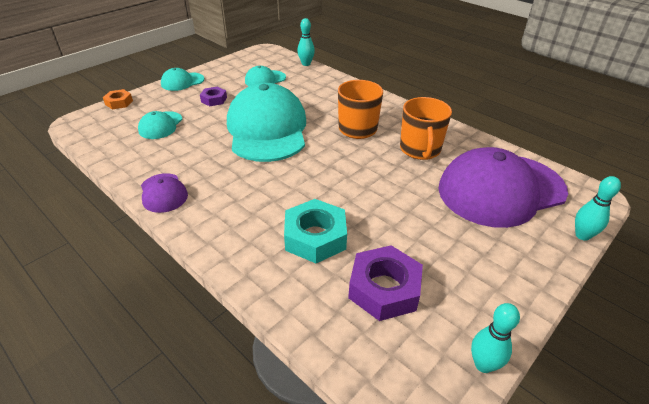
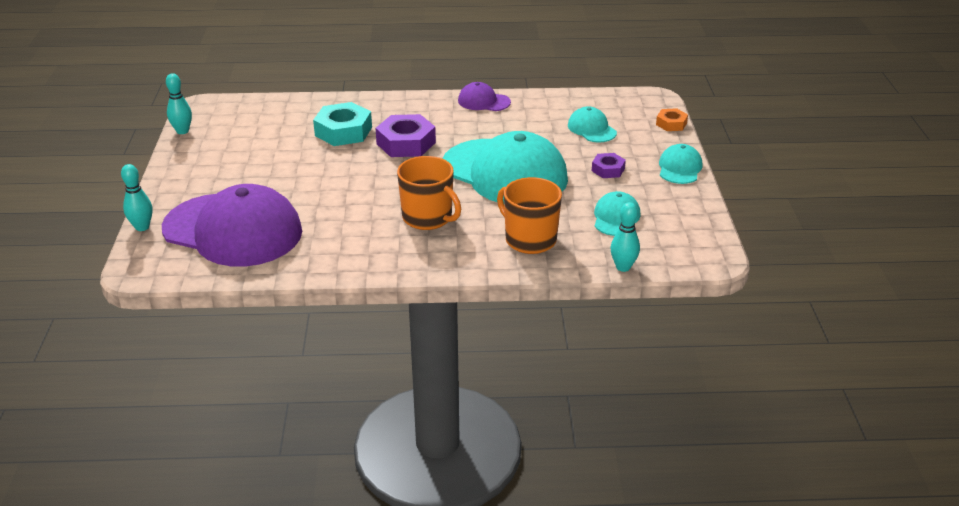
camera: 135 degrees right, 5 degrees down
purple nut [348,245,423,321] -> purple nut moved to [375,114,436,157]
orange mug [400,97,452,160] -> orange mug moved to [497,177,562,254]
purple cap [438,147,568,228] -> purple cap turned 90 degrees clockwise [162,184,302,267]

